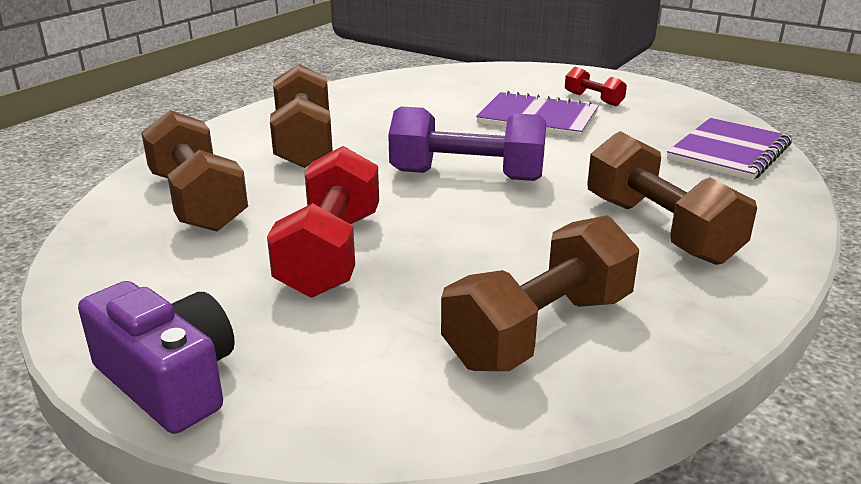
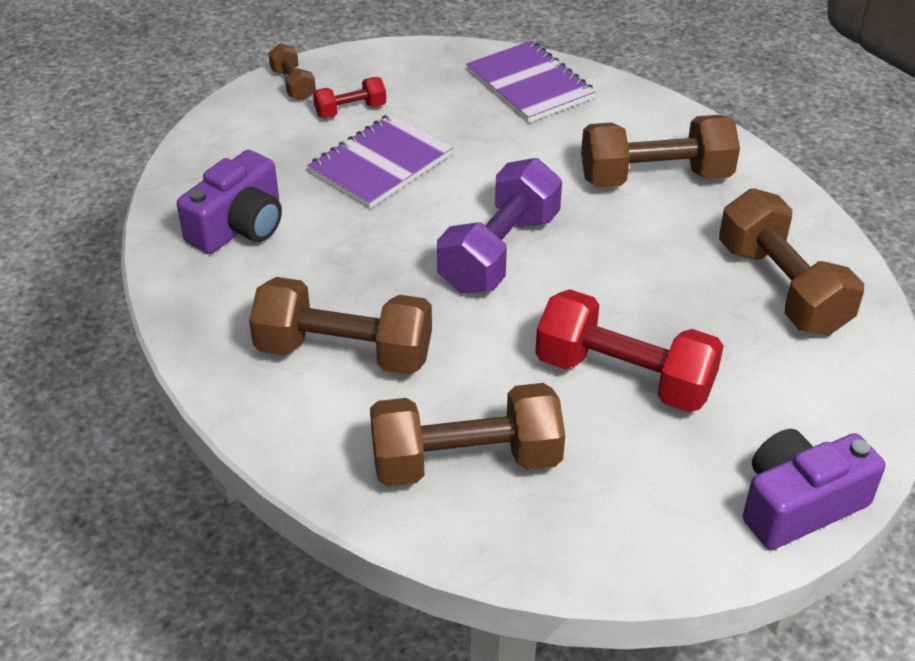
camera: 70 degrees left, 15 degrees up
none -> purple camera [177,150,282,254]
none -> brown dumbbell [268,43,316,100]

